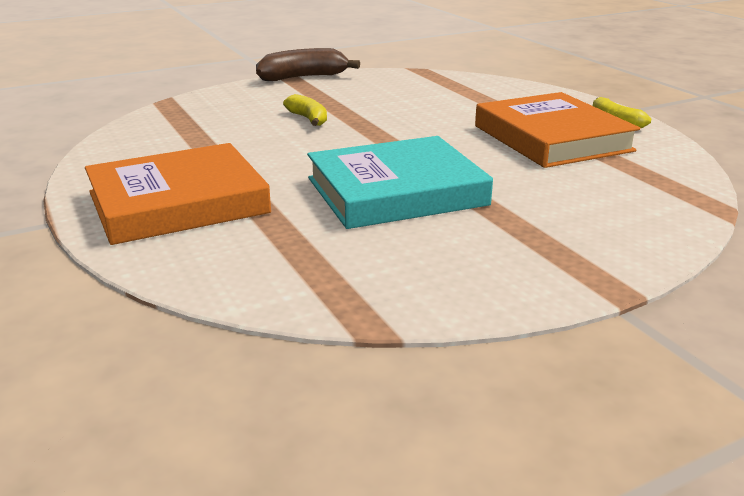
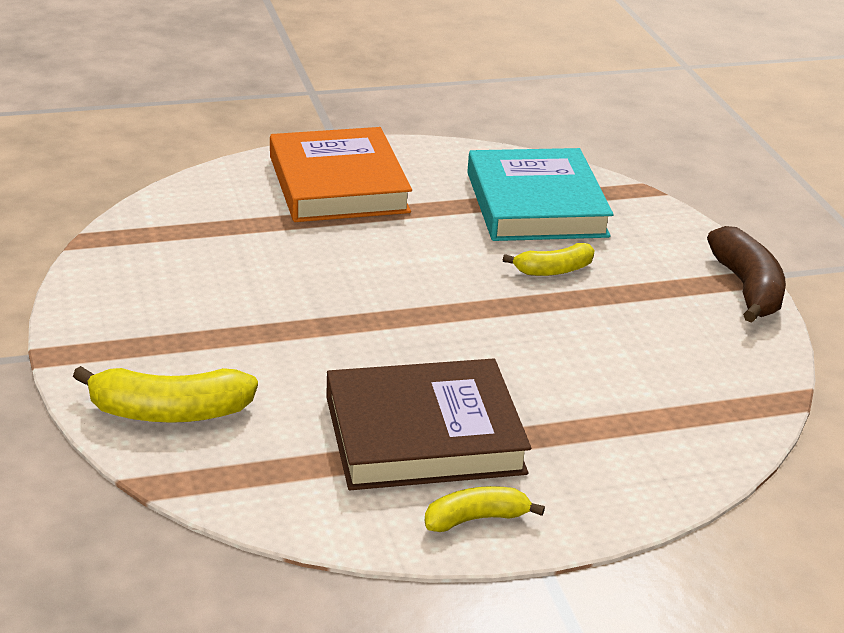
camera: 100 degrees right, 5 degrees up
turquoise book [307,136,493,229] -> turquoise book moved to [467,148,614,241]
orange book [475,92,640,168] -> brown book [326,359,531,490]
none -> yellow banana [73,366,258,423]

